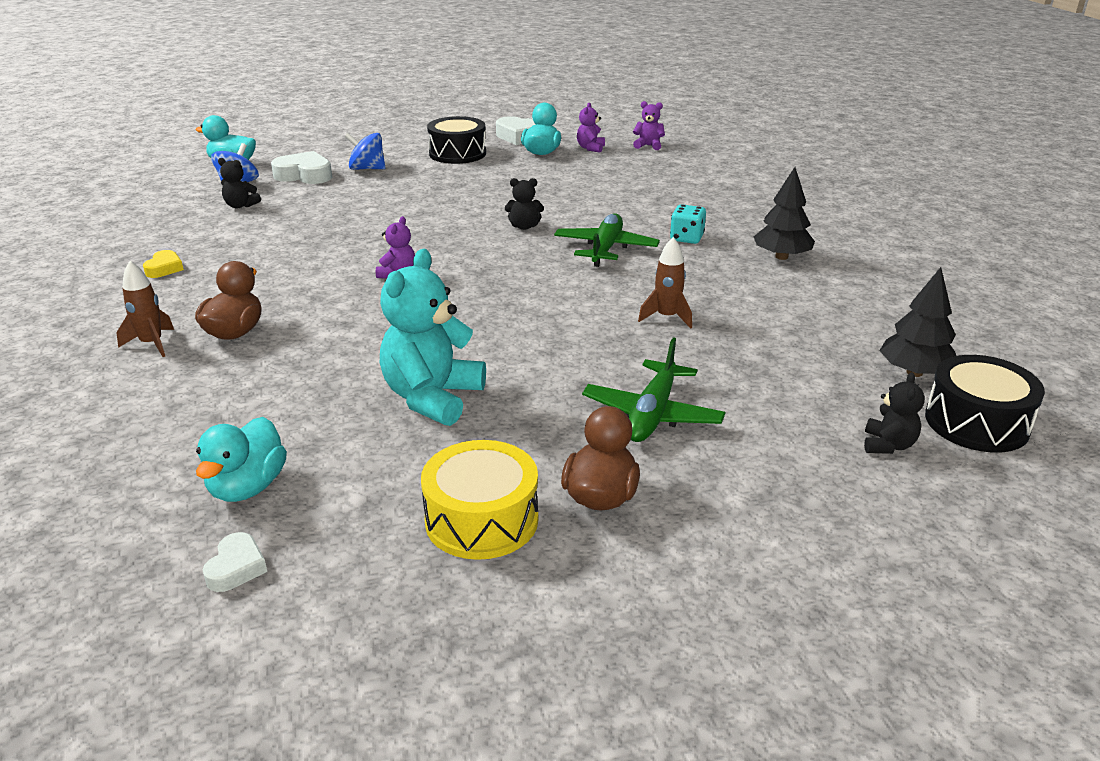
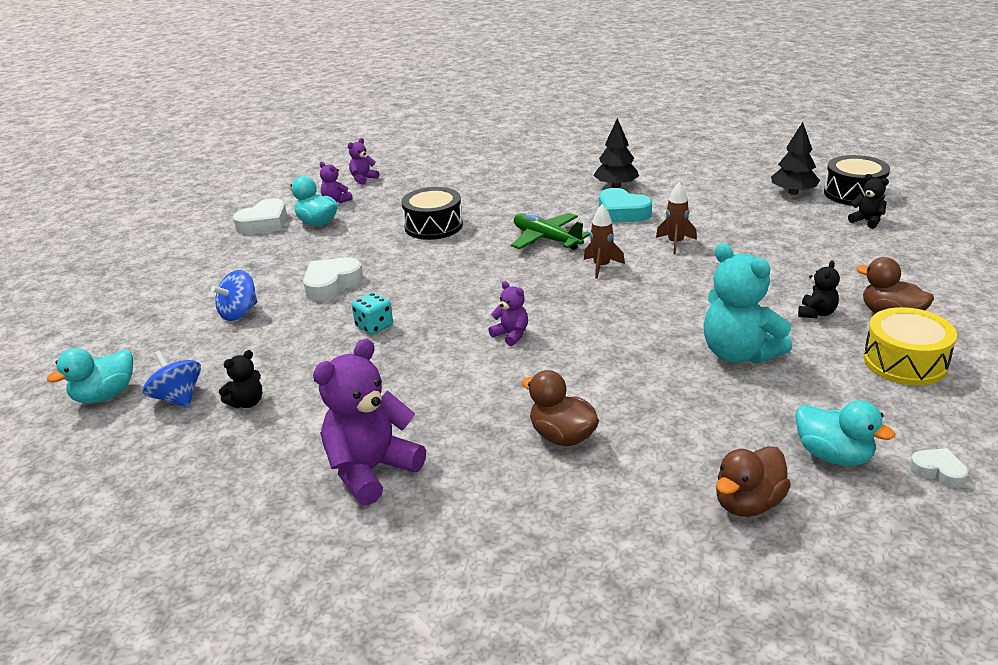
camera: 60 degrees left, 0 degrees up
brown rocket [117,261,174,357] -> brown rocket moved to [584,204,625,279]
yellow heart [143,250,184,278] -> purple teddy bear [313,339,426,505]
white heart [271,151,332,184] -> white heart moved to [303,257,363,301]
black drum [427,116,486,164] -> black drum moved to [401,187,463,240]
black teddy bear [505,178,544,230] -> black teddy bear moved to [798,261,840,318]
green plane [582,338,726,442] -> none
turquoise dice [670,204,706,244] -> turquoise dice moved to [352,292,393,335]
none -> turquoise heart [599,188,652,222]
none -> brown duck [716,446,791,517]

